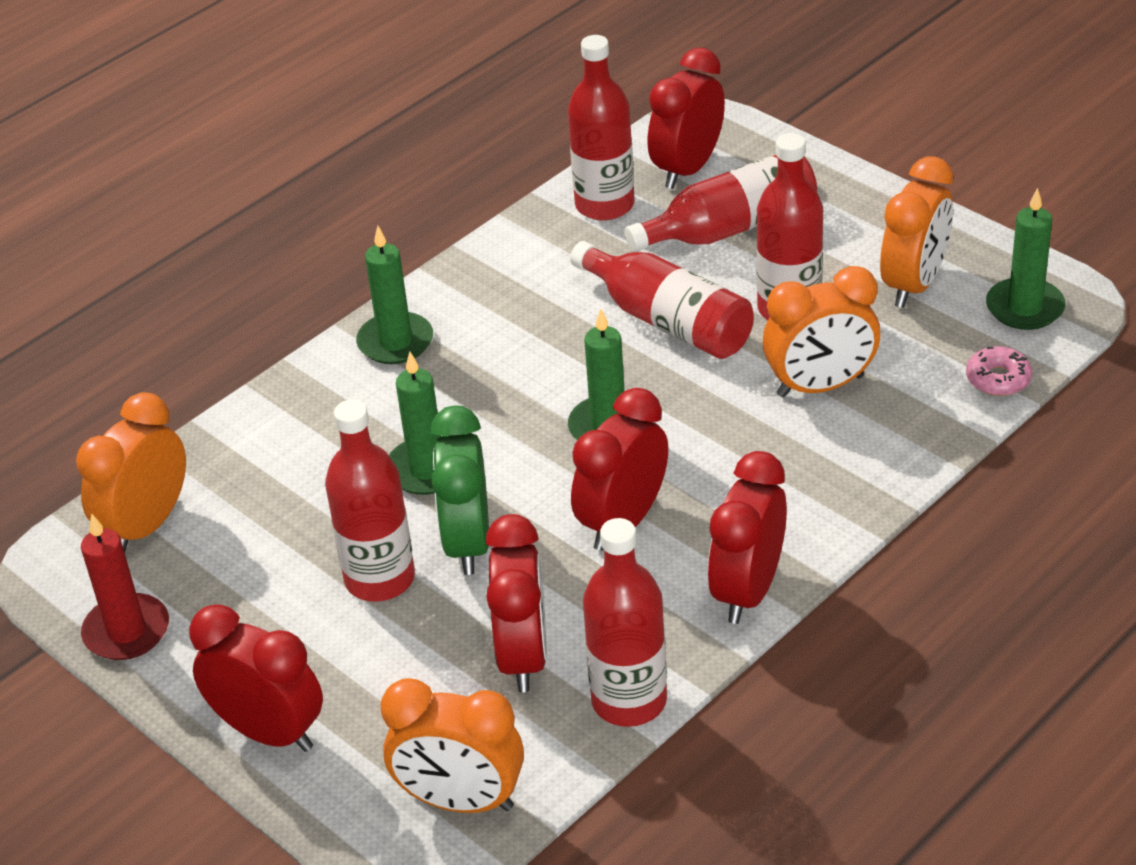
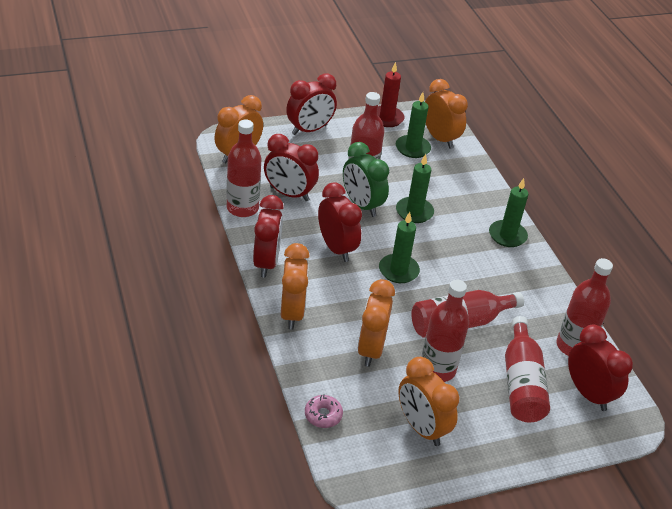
camera: 110 degrees right, 0 degrees up
green clock [431,406,489,575] -> green clock turned 150 degrees counterclockwise [343,142,389,217]
red clock [708,451,787,624] -> red clock turned 45 degrees clockwise [253,195,284,277]
green candle [986,188,1066,330] -> green candle moved to [396,92,431,158]
none -> orange clock [281,243,310,330]

